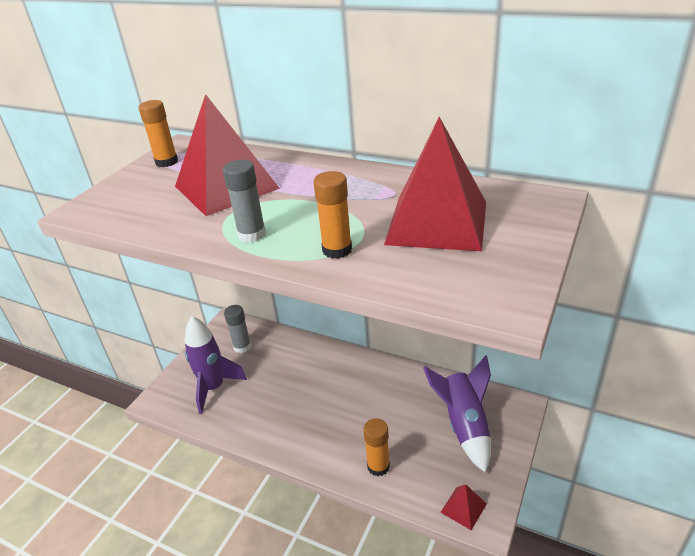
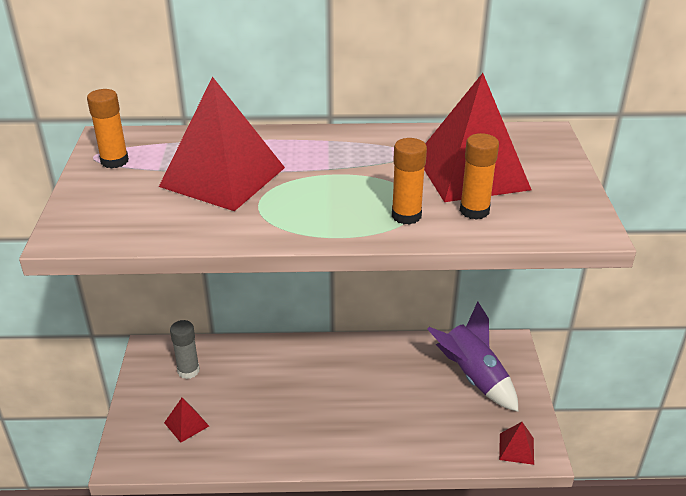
camera: 30 degrees left, 0 degrees up
purple rocket [185,316,247,414] -> red pyramid [164,398,209,443]
grey glue stick [223,160,266,243] -> none
orange glue stick [363,418,390,476] -> orange glue stick moved to [460,133,499,220]

